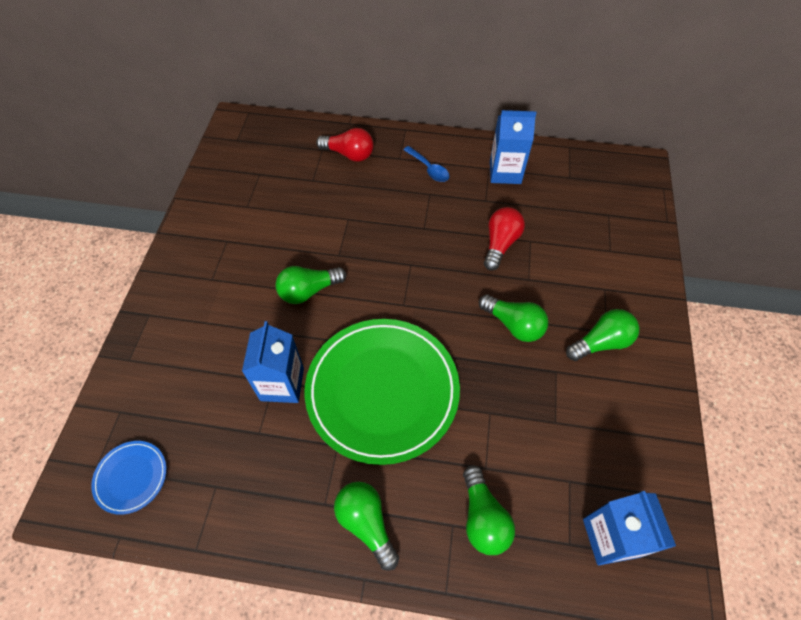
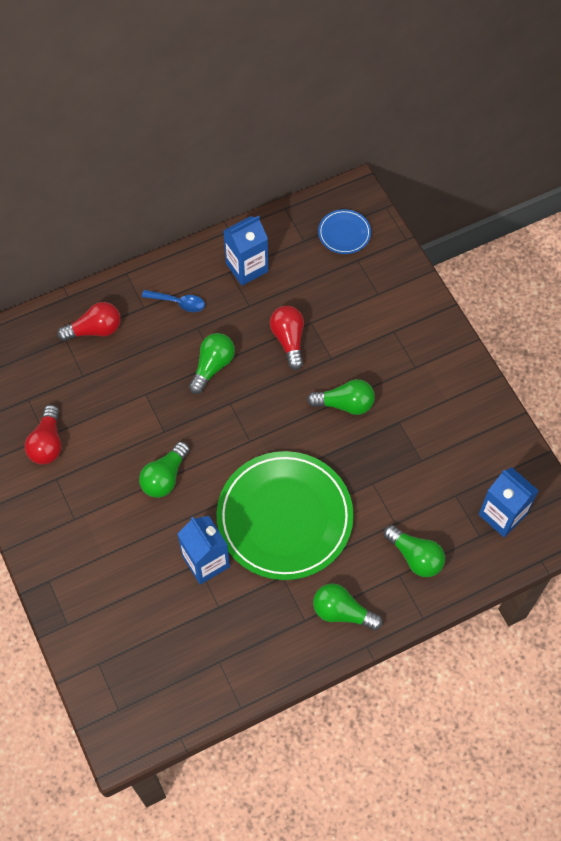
camera: 35 degrees left, 5 degrees up
blue plate [91,441,167,515] -> blue plate moved to [318,209,371,254]
green light bulb [566,309,639,361] -> green light bulb moved to [189,333,235,394]
none -> red light bulb [25,405,61,465]

